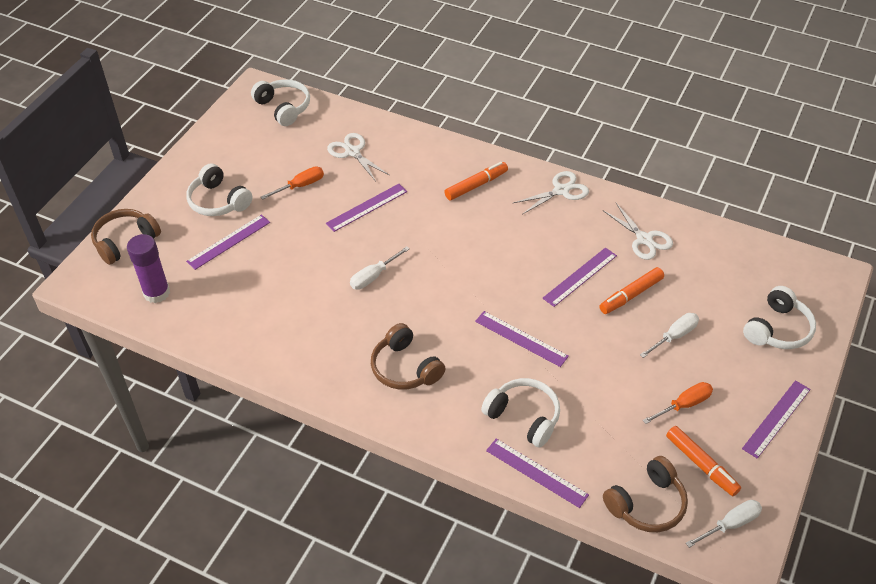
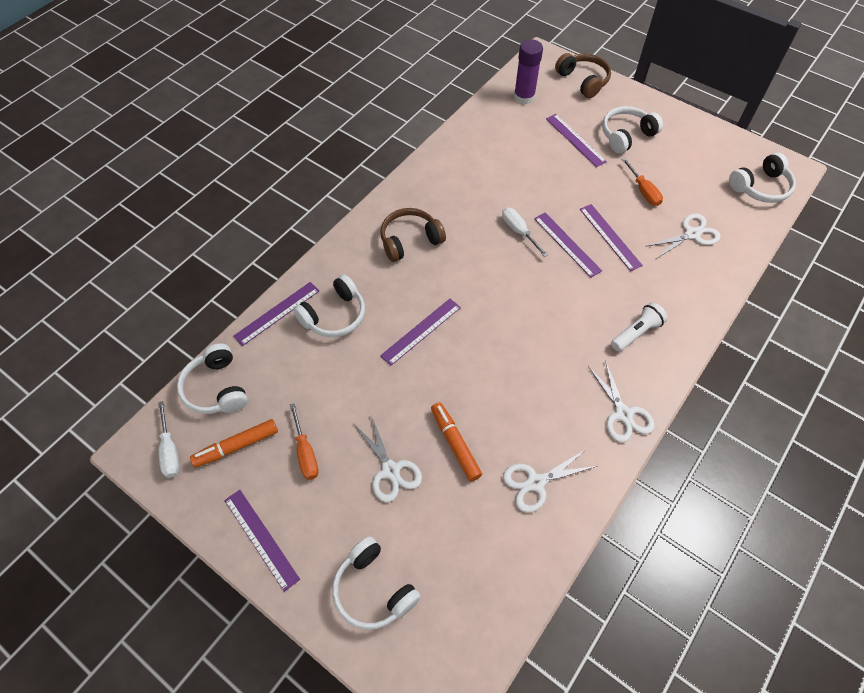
camera: 100 degrees right, 10 degrees up
orange marker [444,162,508,201] -> white flashlight [611,302,668,352]
purple ruler [542,248,617,307] -> purple ruler moved to [534,213,602,278]
brown headphones [603,456,688,532] -> white headphones [177,343,248,414]
white screwdriver [640,313,699,358] -> white scissors [353,415,422,502]

